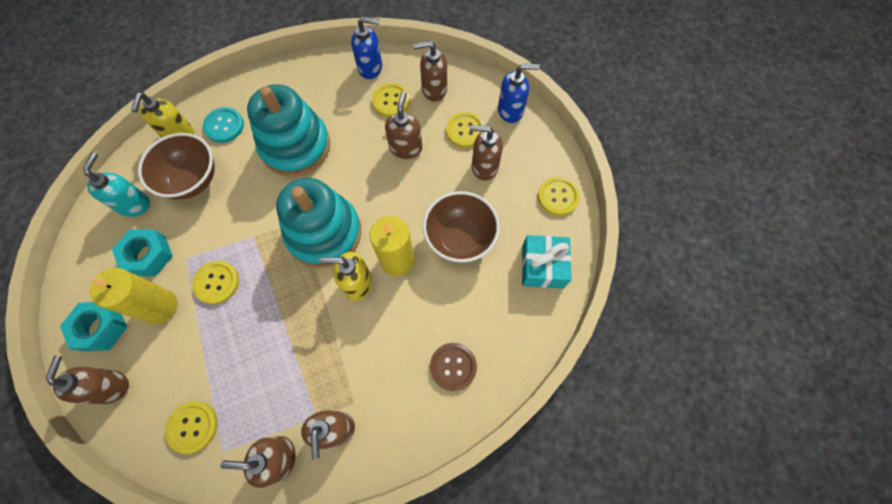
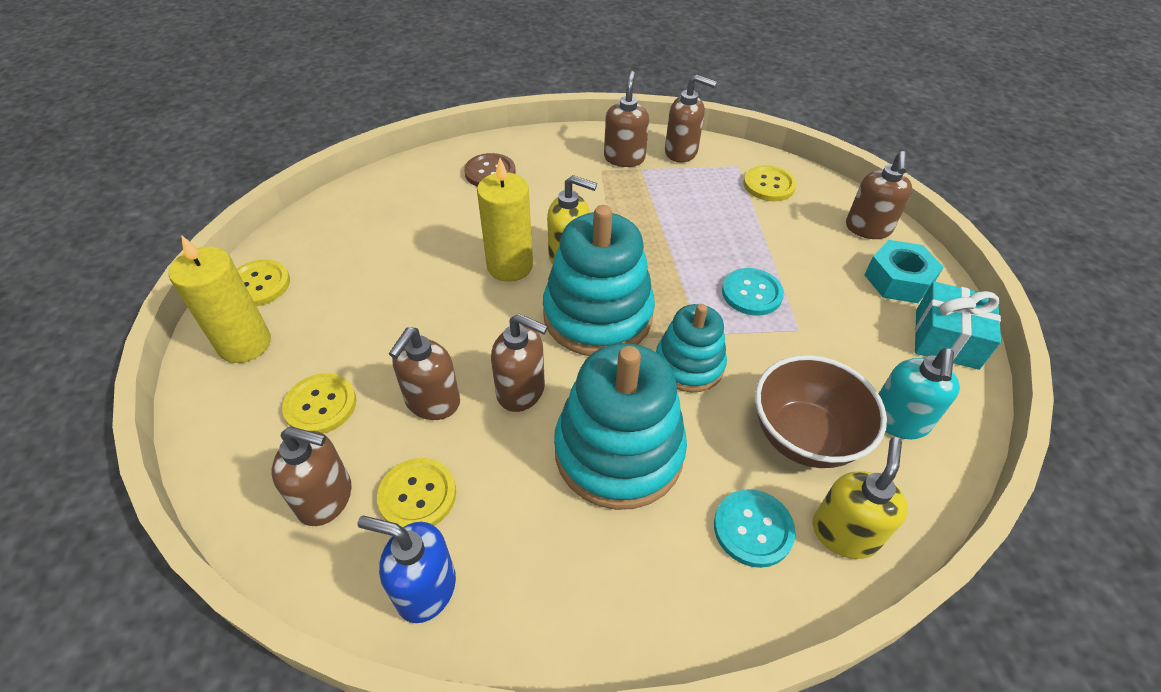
camera: 165 degrees left, 20 degrees down
yellow candle [90,268,178,324] -> yellow candle moved to [169,235,271,363]
turquoise nut [112,229,173,276] -> none
yellow button [192,261,239,304] -> turquoise button [722,268,784,316]
brown bowl [423,191,500,263] -> none
brown soap dispenser [470,125,503,181] -> brown soap dispenser moved to [491,314,548,412]
blue soap dispenser [498,63,540,123] -> none
turquoise gift [522,235,572,288] -> turquoise gift moved to [915,282,1001,370]
none -> turquoise stacking toy [656,304,727,393]

